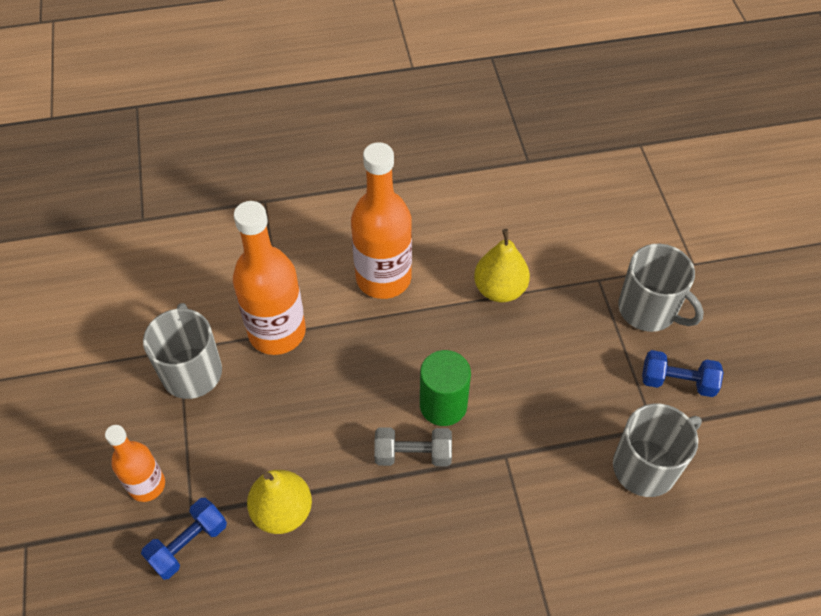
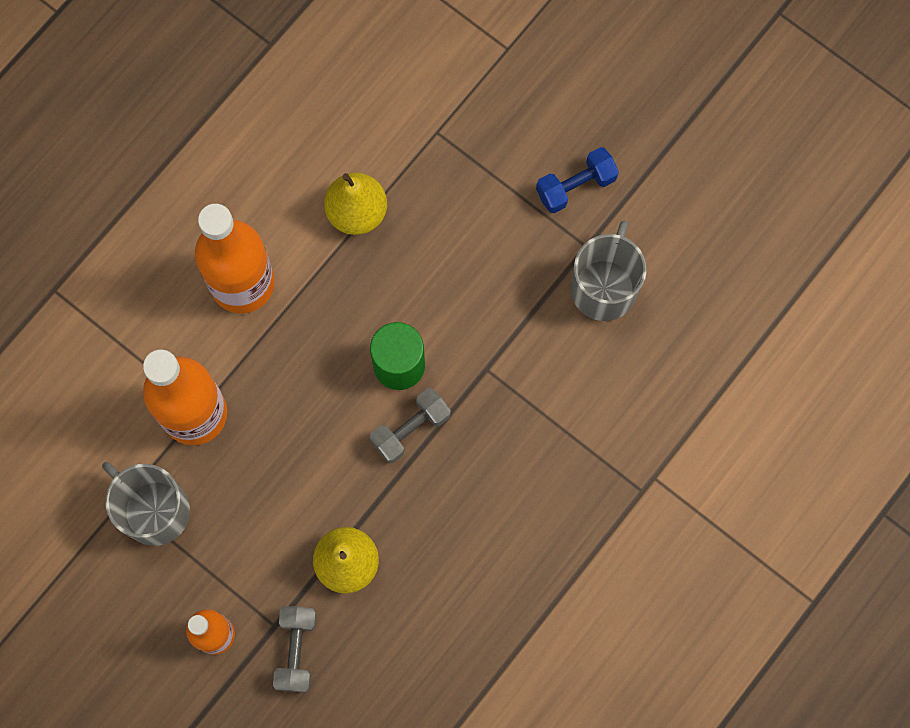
camera: 40 degrees left, 20 degrees up
blue dumbbell [141,498,227,580] -> grey dumbbell [273,606,317,693]
grey mug [618,244,704,332] -> none

